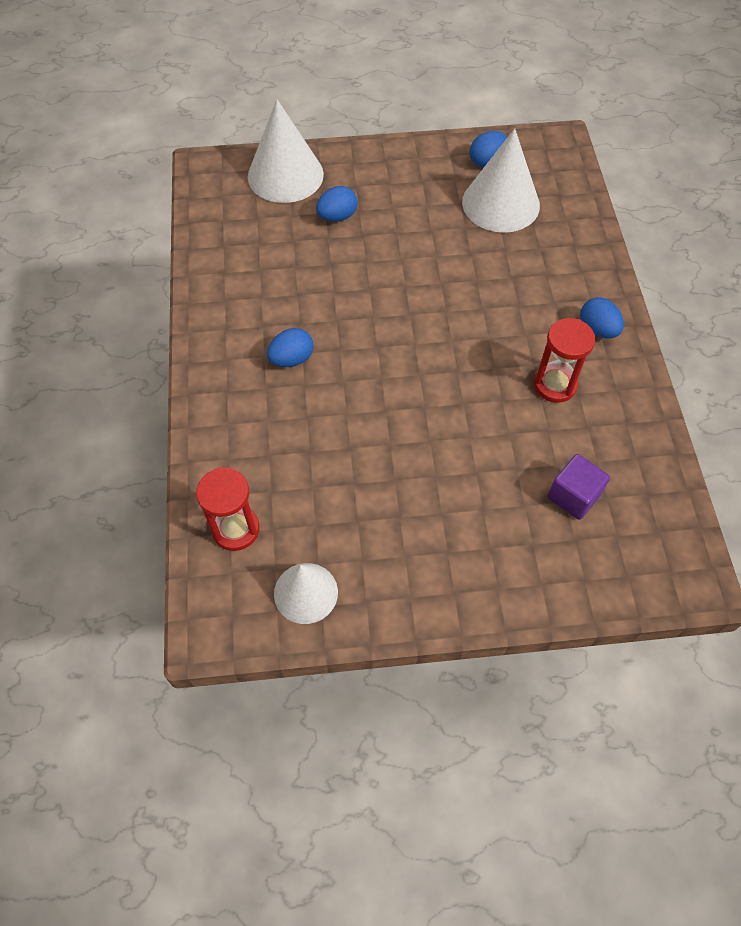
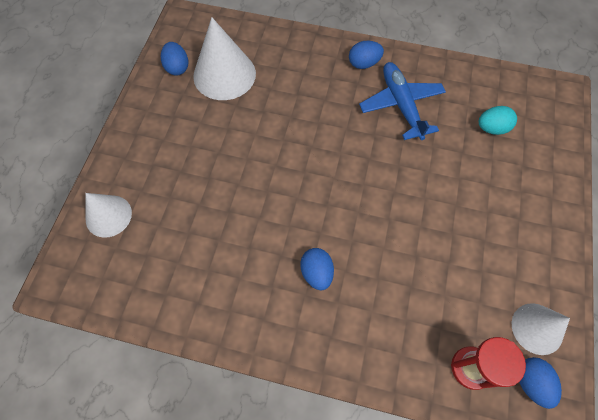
camera: 70 degrees left, 5 degrees up
white cone [248,99,324,203] -> white cone [85,193,132,238], size x0.63
blue egg [316,186,358,222] -> blue egg moved to [519,357,562,409]
red hourglass [534,318,595,403] -> blue plane [359,62,446,140]
purple cube [548,454,610,520] -> turquoise egg [479,106,517,135]

